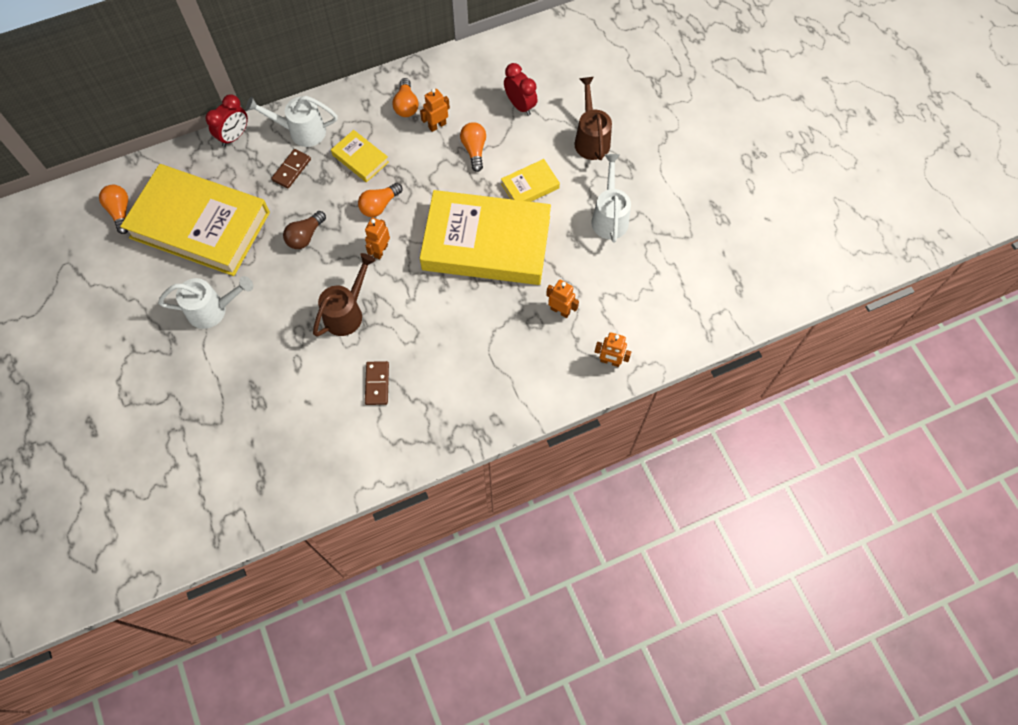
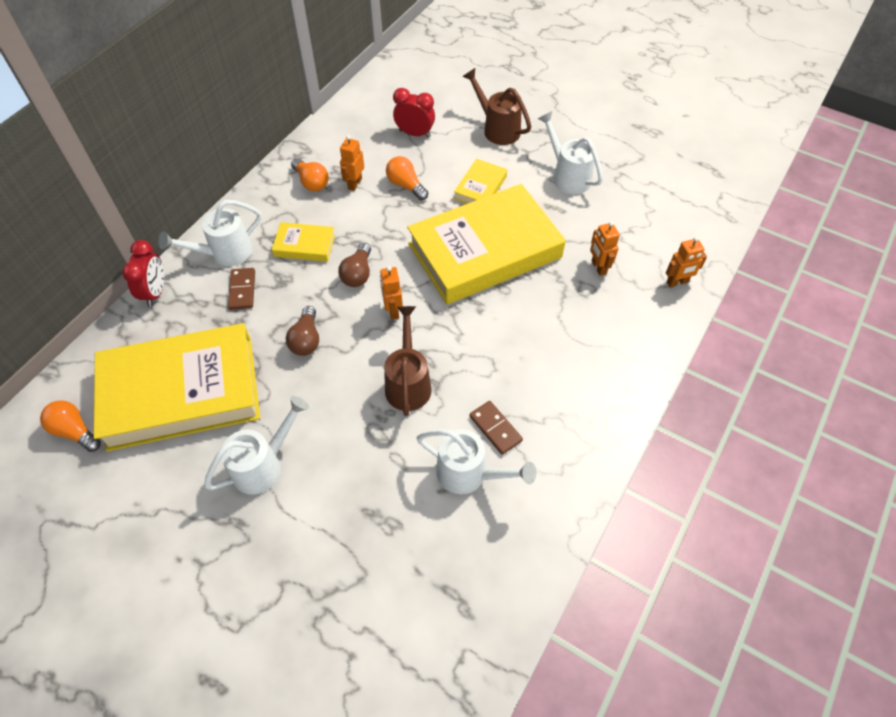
camera: 35 degrees left, 10 degrees down
orange light bulb [358,183,402,217] -> brown light bulb [338,243,371,287]
orange robot [546,280,579,318] -> orange robot turned 105 degrees counterclockwise [590,221,620,276]
none -> white watering can [416,429,537,494]

